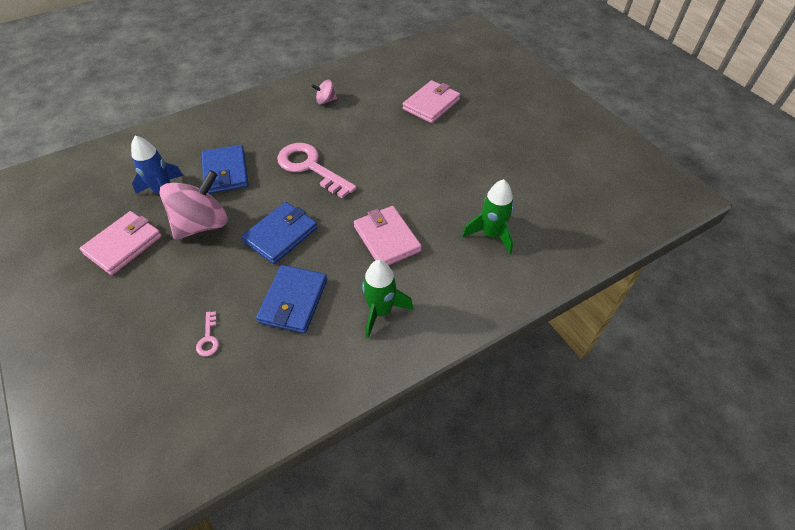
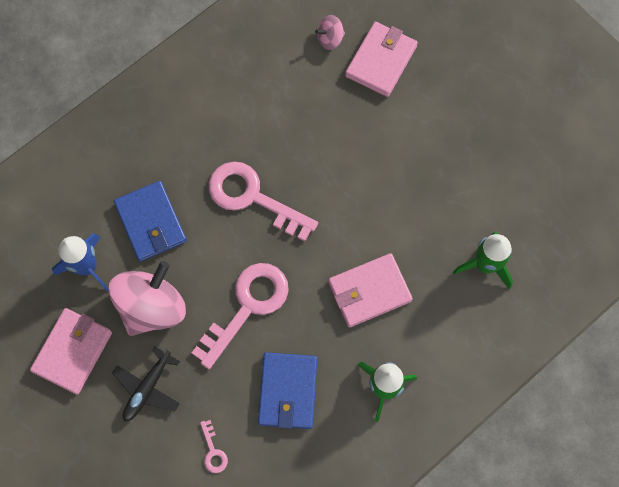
camera: 10 degrees left, 20 degrees up
blue wallet [241,202,317,264] -> pink key [192,263,289,369]
pink spinning top [311,80,337,105] -> pink spinning top moved to [315,15,345,50]
pink wallet [354,206,422,265] -> pink wallet turned 75 degrees counterclockwise [328,253,413,327]
none -> black plane [112,347,180,422]

